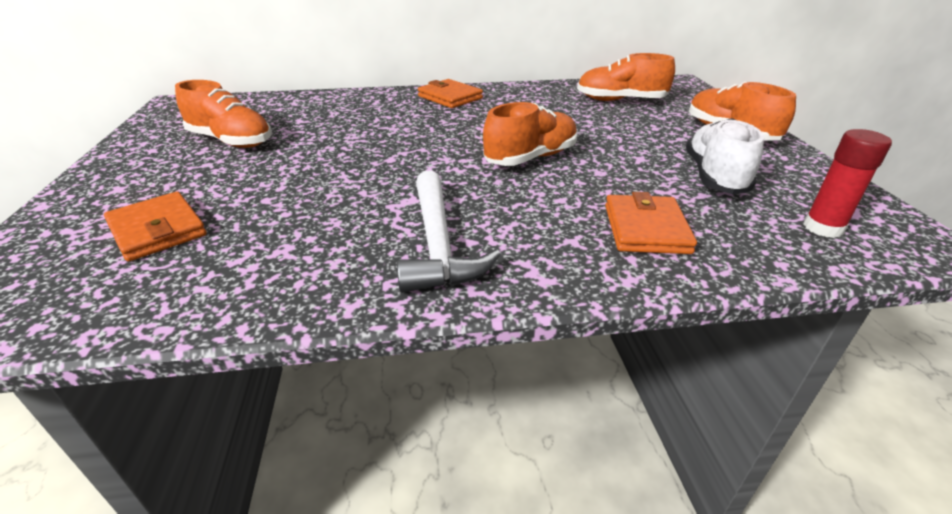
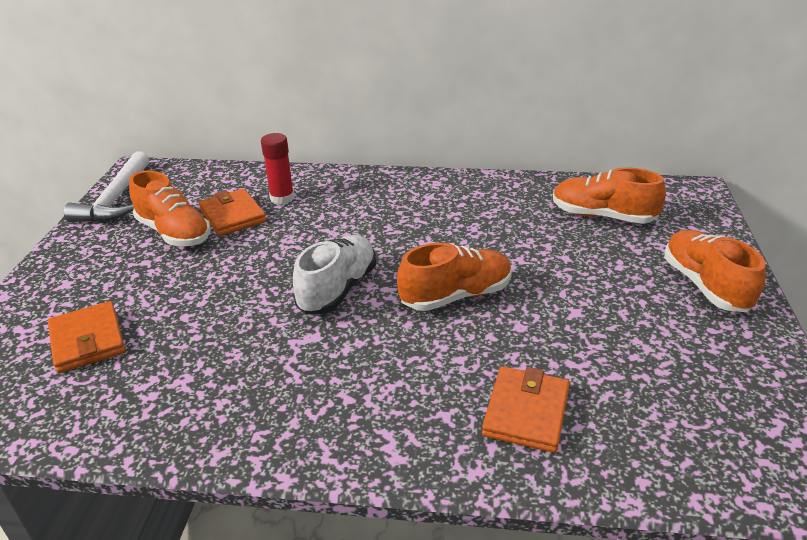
camera: 15 degrees right, 0 degrees up
white hammer [397,170,501,293] -> white hammer moved to [64,151,149,222]
orange wallet [418,79,483,108] -> orange wallet moved to [198,189,266,236]
white shoe [686,118,764,194] -> white shoe moved to [293,235,376,314]
red glue stick [803,129,892,238] -> red glue stick moved to [261,133,294,205]

